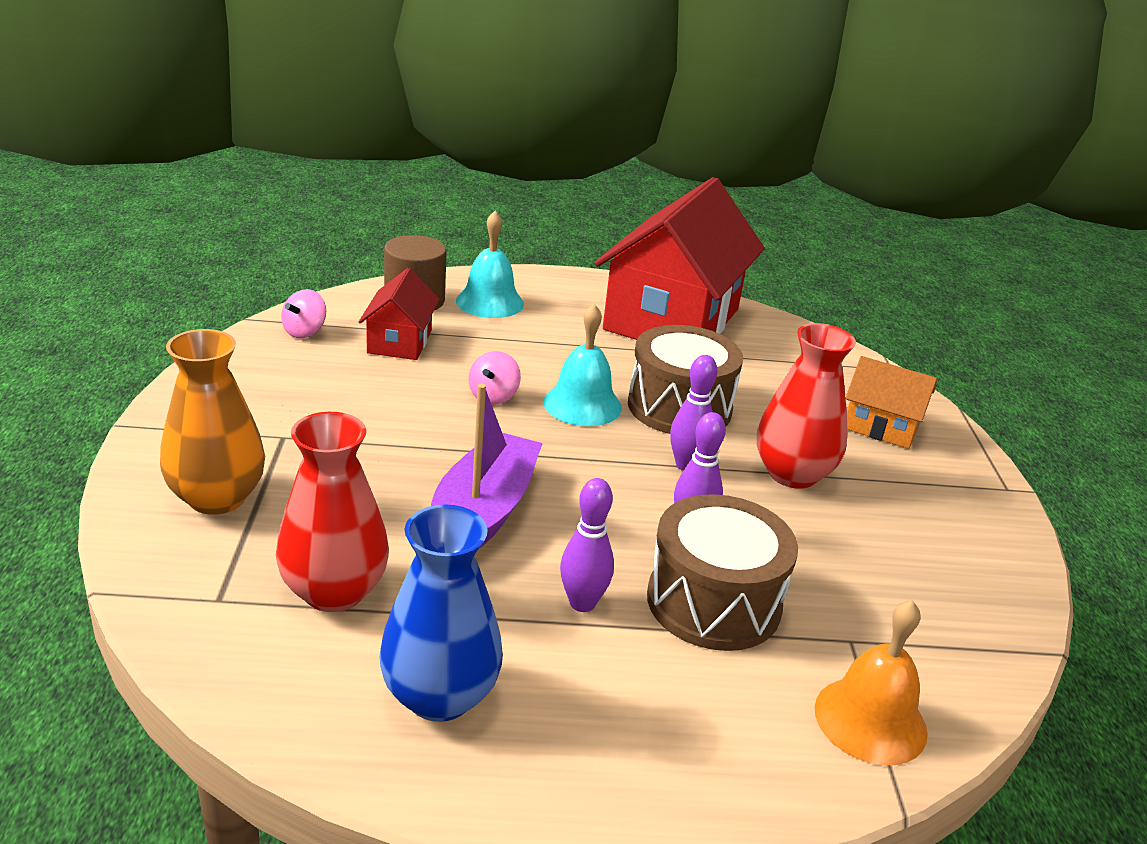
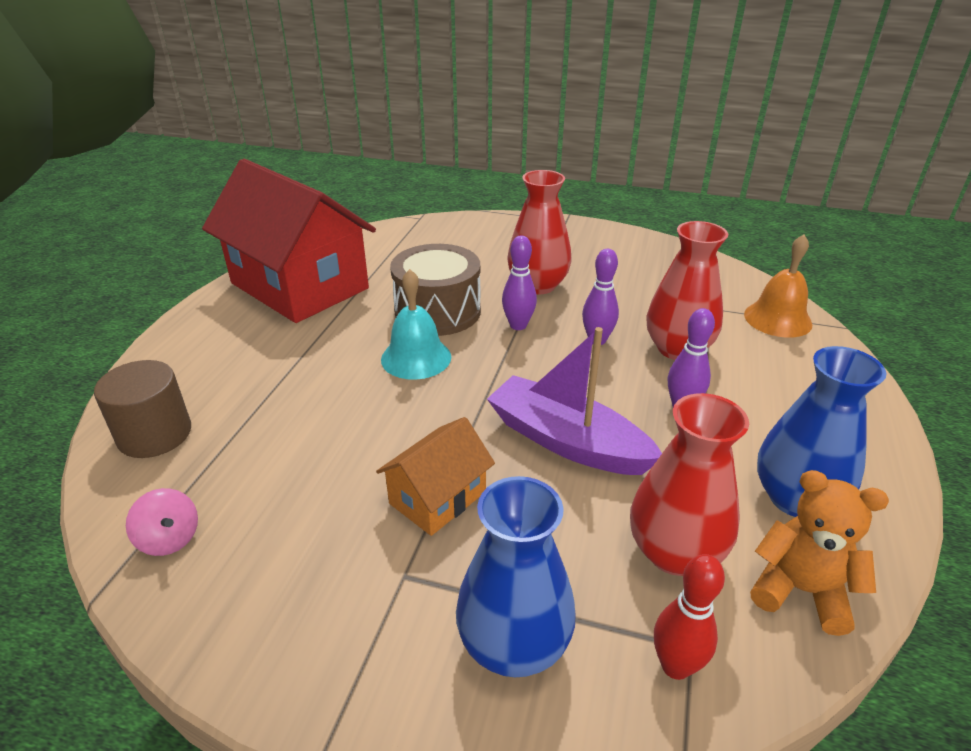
camera: 70 degrees left, 5 degrees up
orange vase [160,329,265,515] -> blue vase [456,476,576,677]
red house [359,268,440,360] -> none
turquoise bell [456,211,524,318] -> none
pink spinning top [469,351,521,405] -> none
brown drum [647,494,798,651] -> red vase [646,221,728,360]
orange house [846,356,937,449] -> orange house moved to [376,417,495,536]
none -> red bowling pin [654,554,725,680]
none -> orange teddy bear [750,470,889,636]

